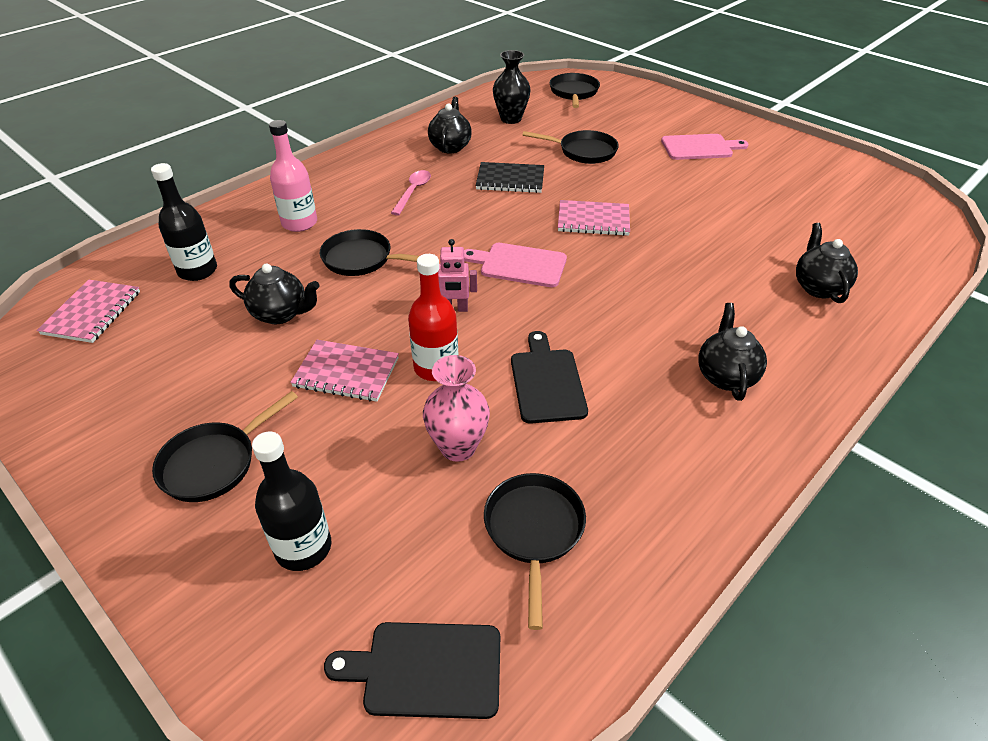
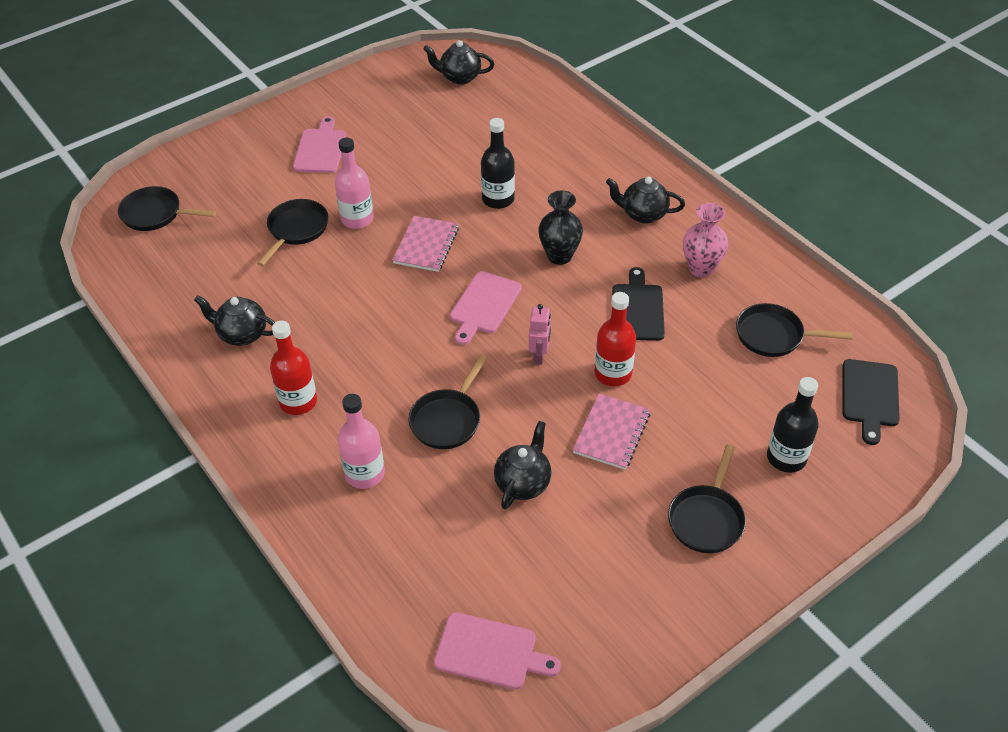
camera: 80 degrees left, 5 degrees up
pink notebook [37,280,140,343] -> pink cutting board [434,612,561,689]
black bottle [151,163,217,281] -> black bottle moved to [481,118,515,209]
black pan [152,391,298,502] -> black pan turned 60 degrees clockwise [668,444,746,553]
pink spoon [391,170,431,215] -> none
pink vase [423,355,490,462] -> pink vase moved to [683,203,728,278]
black notebook [476,162,544,193] -> none
black vase [493,50,531,124] -> black vase moved to [538,190,583,265]
black cutting board [511,331,588,423] -> black cutting board turned 90 degrees clockwise [612,267,665,341]
black teapot [796,223,858,303] -> black teapot moved to [423,40,494,85]
none -> red bottle [270,321,317,415]
none -> pink bottle [335,138,374,229]

